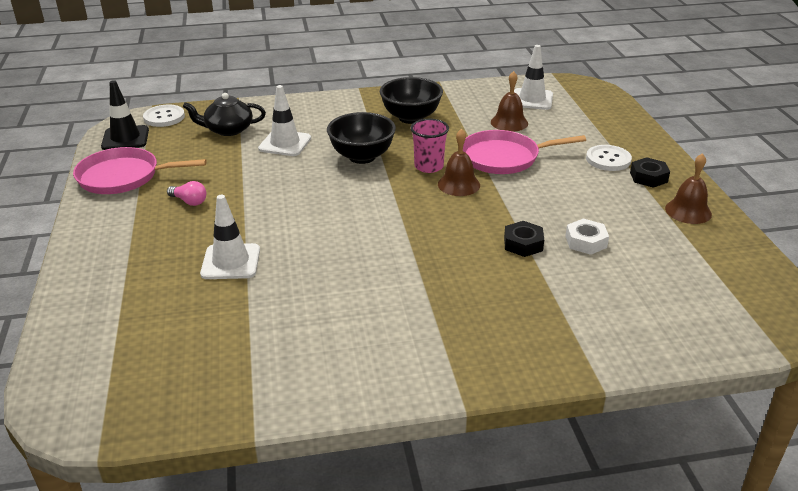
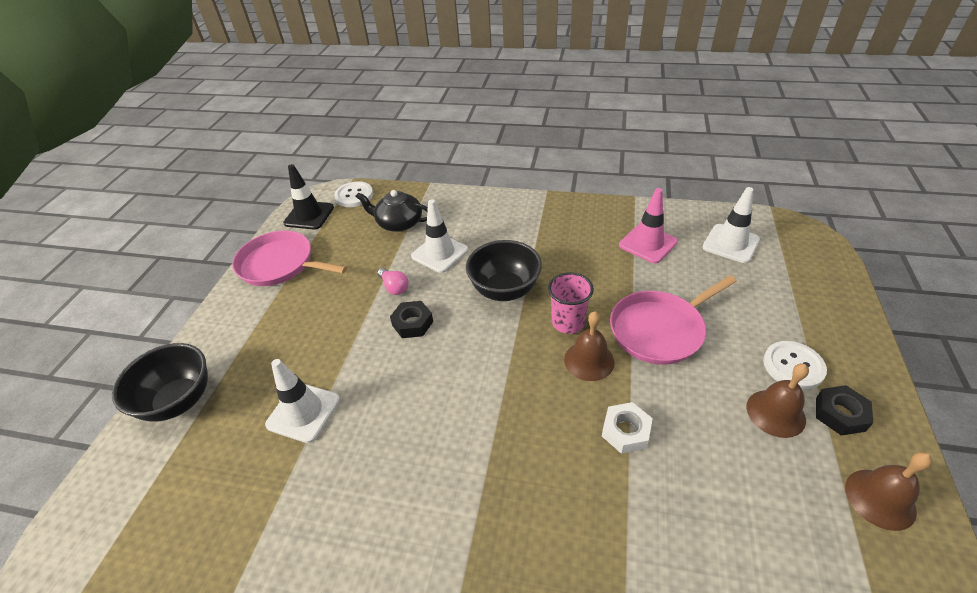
camera: 25 degrees right, 10 degrees up
pink light bulb [167,181,206,206] -> pink light bulb moved to [377,268,409,295]
black bowl [380,77,443,124] -> black bowl moved to [112,343,208,422]
pink pan [463,130,586,174] -> pink pan turned 45 degrees counterclockwise [610,275,737,365]
brown bell [491,71,528,132] -> brown bell moved to [747,364,809,438]
black nut [504,221,544,257] -> black nut moved to [390,301,433,338]
white nut [565,219,609,255] -> white nut moved to [602,402,653,454]
none -> pink traffic cone [619,188,678,263]

